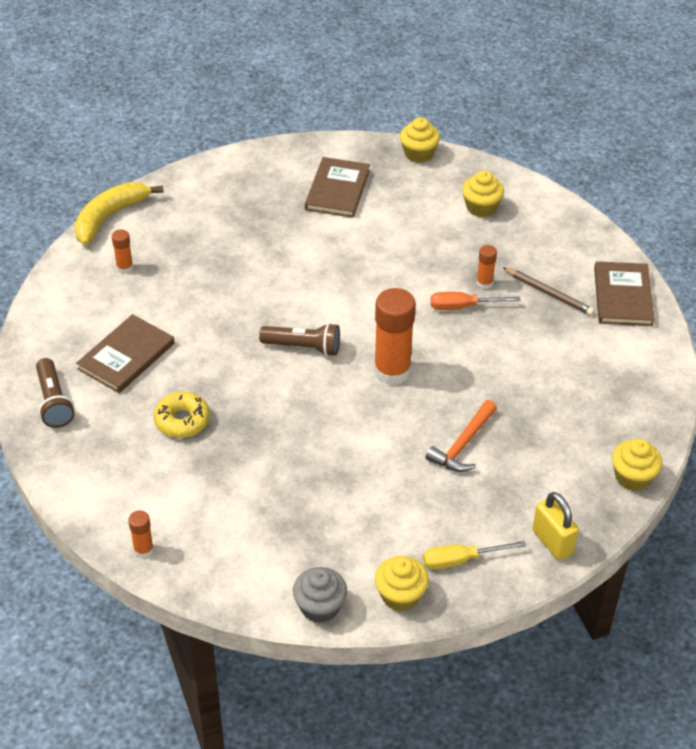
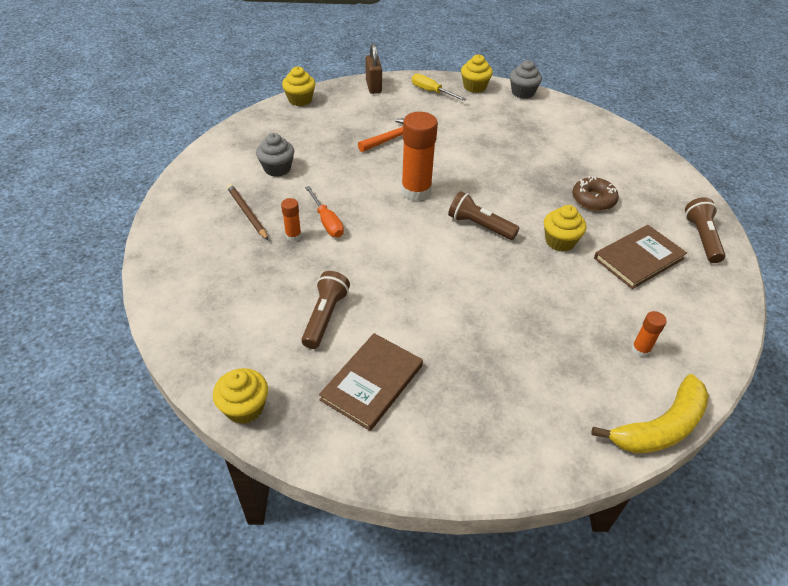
camera: 160 degrees left, 0 degrees up
orange glue stick [128,510,154,558] -> none
yellow donut [154,392,210,438] -> brown donut [572,176,619,211]
yellow screwdriver [423,541,526,569] -> yellow screwdriver turned 150 degrees counterclockwise [412,74,467,101]
orange screwdriver [431,292,520,310] -> orange screwdriver turned 45 degrees clockwise [305,186,344,238]
yellow cupcake [462,171,504,217] -> yellow cupcake moved to [544,205,586,252]
yellow padlock [532,492,579,561] -> brown padlock [365,43,382,94]
brown book [594,261,655,326] -> none
none -> grey cupcake [256,133,294,177]
none -> brown flashlight [301,271,350,349]

